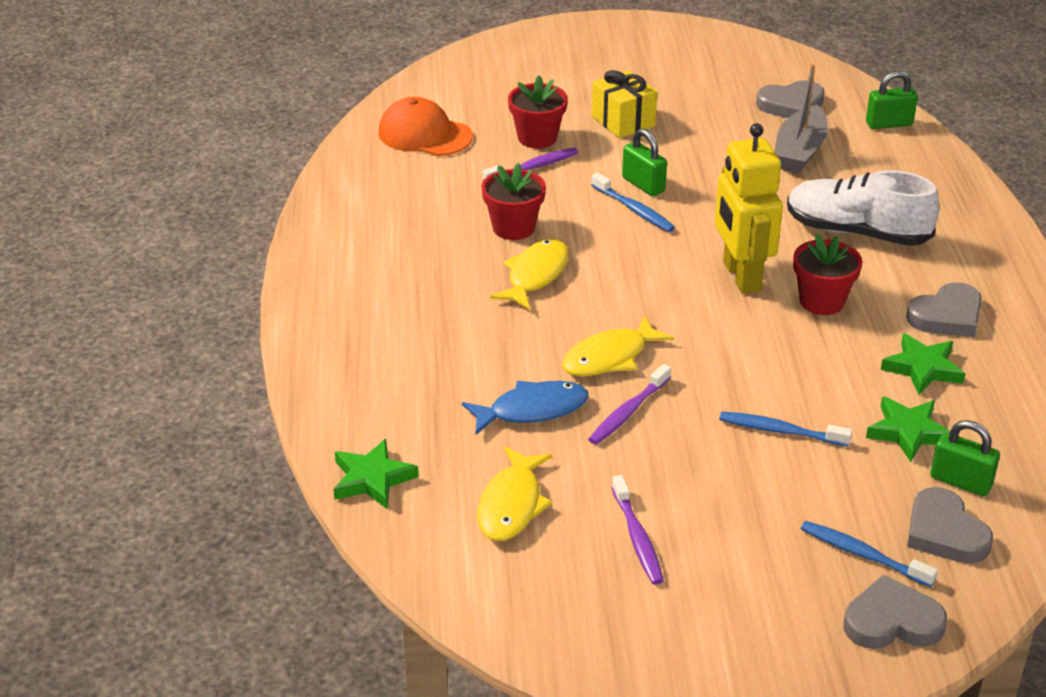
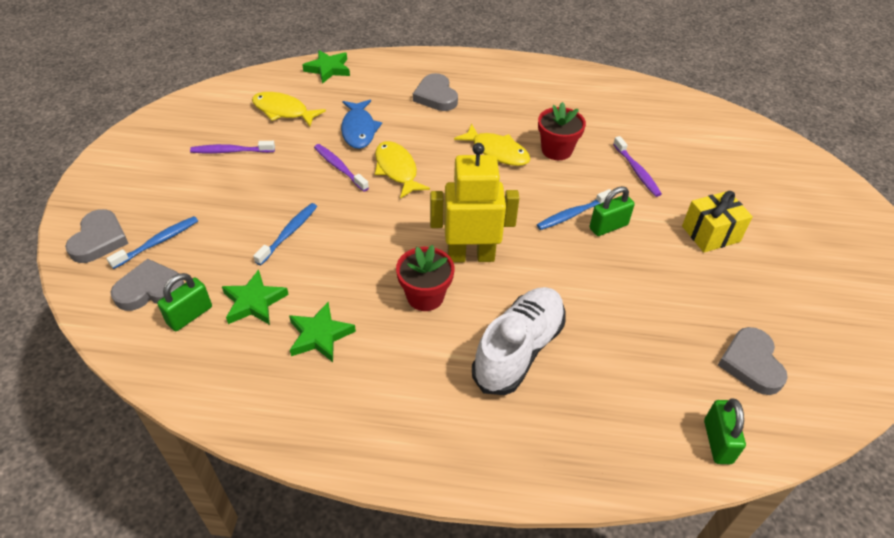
camera: 100 degrees right, 10 degrees up
orange cap [378,97,473,156] -> none
red flower pot [508,75,568,148] -> none
grey boat [775,64,828,173] -> none
grey heart [906,282,982,337] -> grey heart moved to [413,73,458,111]

